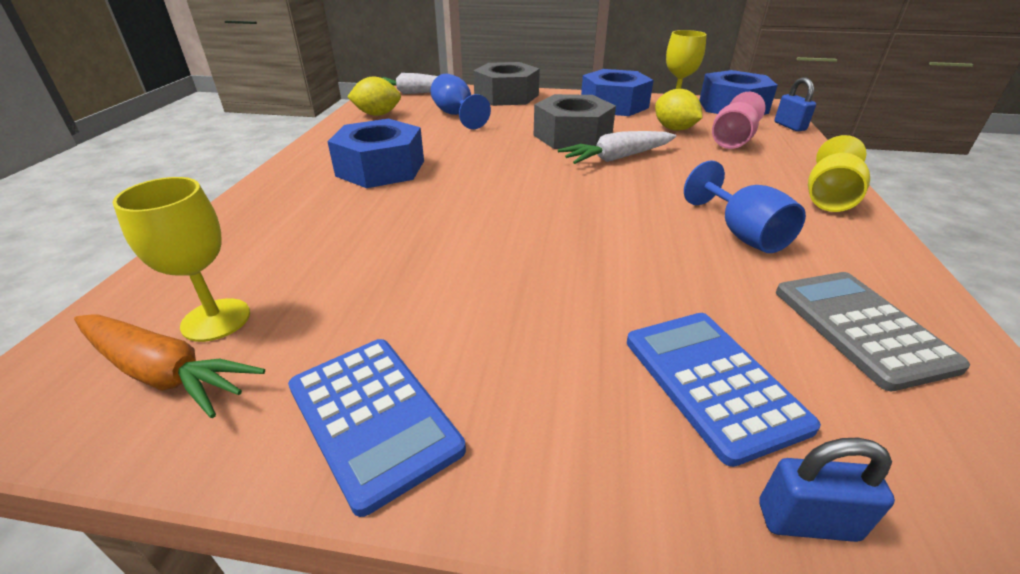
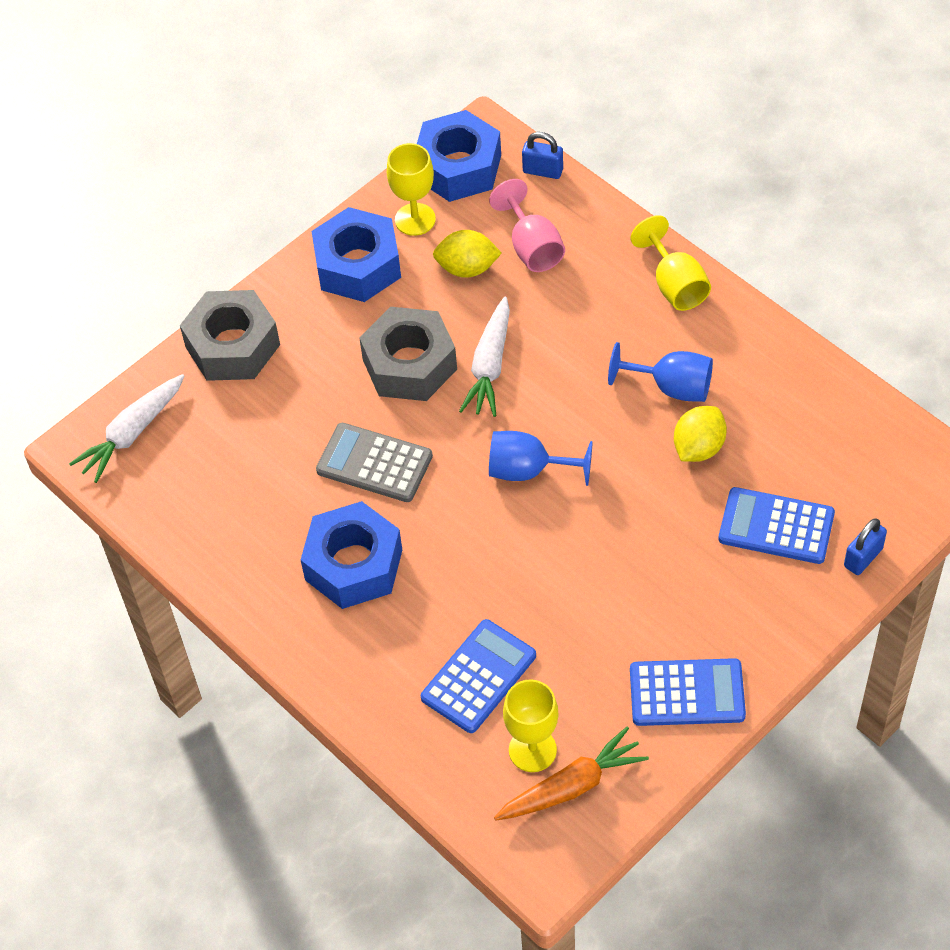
camera: 50 degrees left, 20 degrees up
yellow lemon [347,77,401,116] -> yellow lemon moved to [674,406,727,462]
blue goblet [430,74,491,129] -> blue goblet moved to [489,431,593,486]
grey calculator [776,272,970,391] -> grey calculator moved to [316,423,433,502]
none -> blue calculator [421,619,536,733]

